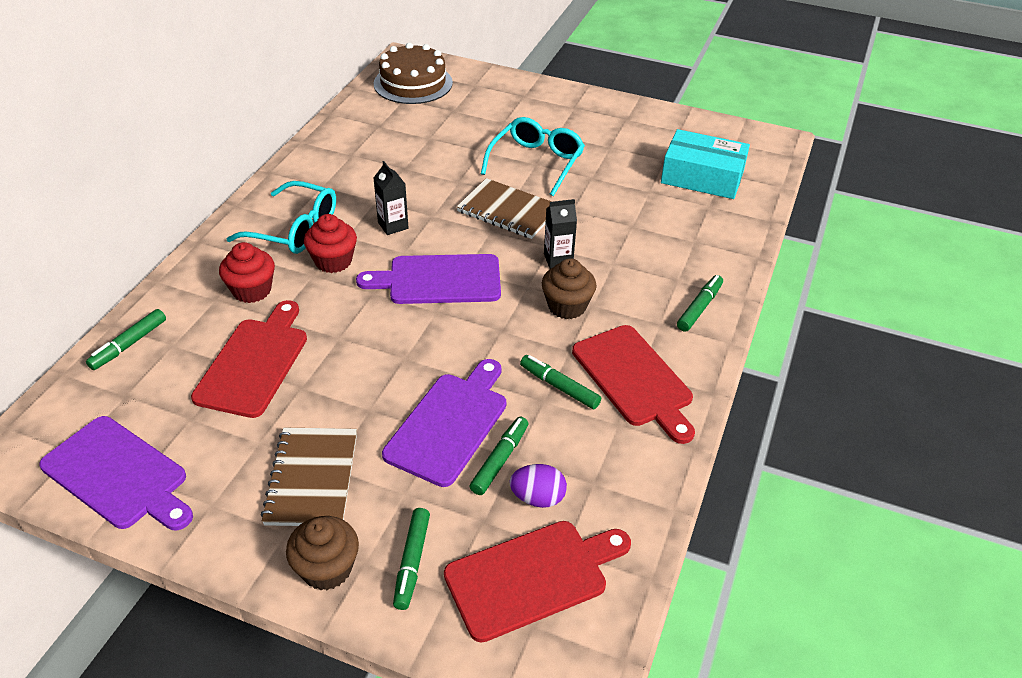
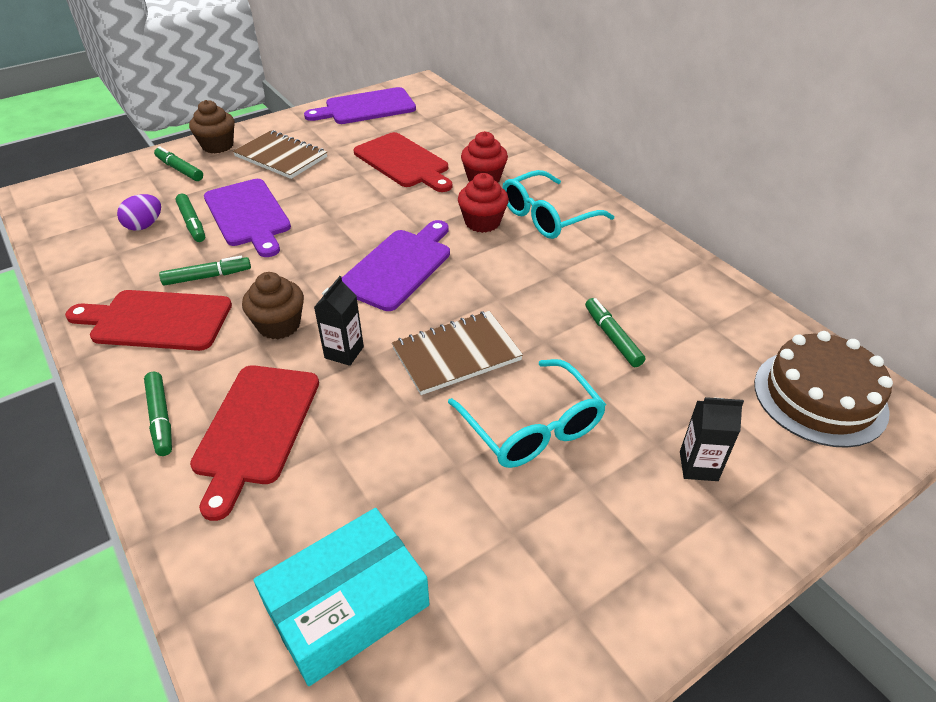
camera: 125 degrees right, 0 degrees up
green marker [86,309,166,370] -> green marker moved to [585,298,645,367]
black carton [374,161,409,235] -> black carton moved to [680,397,744,481]
red cutting board [444,521,631,642] -> red cutting board moved to [190,365,319,521]

